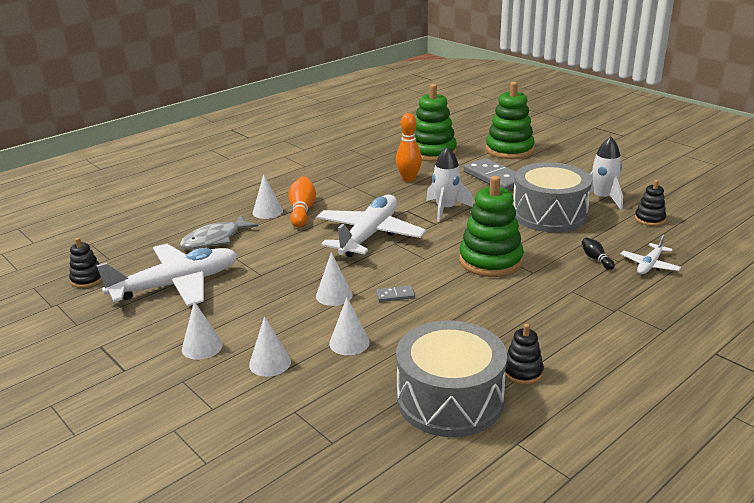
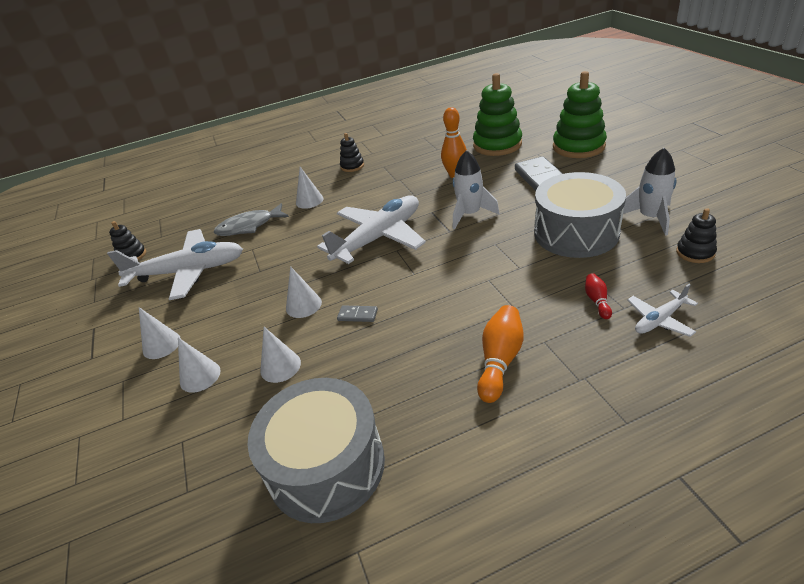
camera: 25 degrees right, 10 degrees up
orange bowling pin [288,176,316,227] -> orange bowling pin moved to [477,305,523,403]
green stacking toy [459,176,524,277] -> none
black stacking toy [505,324,544,385] -> black stacking toy moved to [340,133,364,172]
black bowling pin [582,238,615,270] -> red bowling pin [585,273,612,319]

